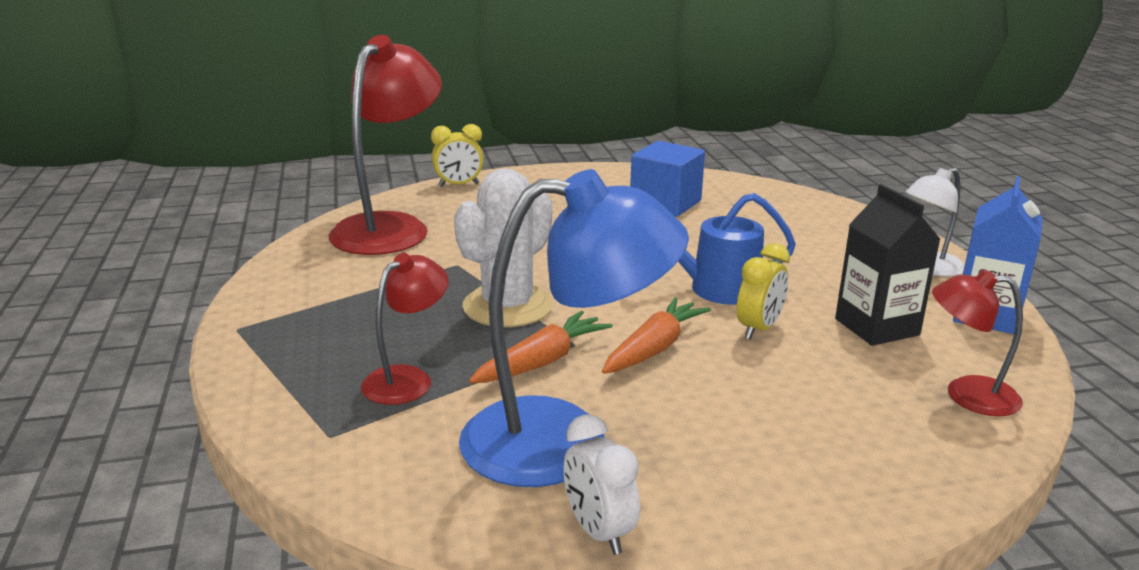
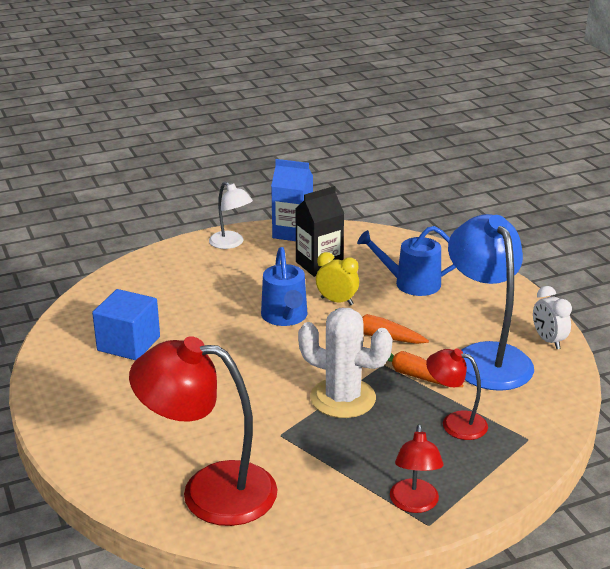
camera: 100 degrees left, 5 degrees up
yellow clock [431,124,484,187] -> none
white clock [564,414,640,555] -> white clock turned 105 degrees clockwise [533,286,572,349]
red lamp [932,270,1023,416] -> red lamp moved to [390,424,444,513]
none -> blue watering can [357,226,456,296]

